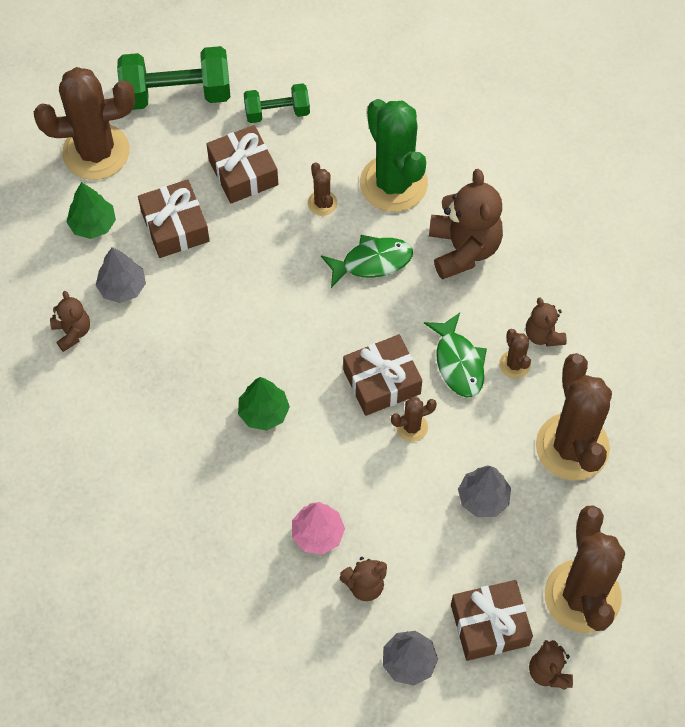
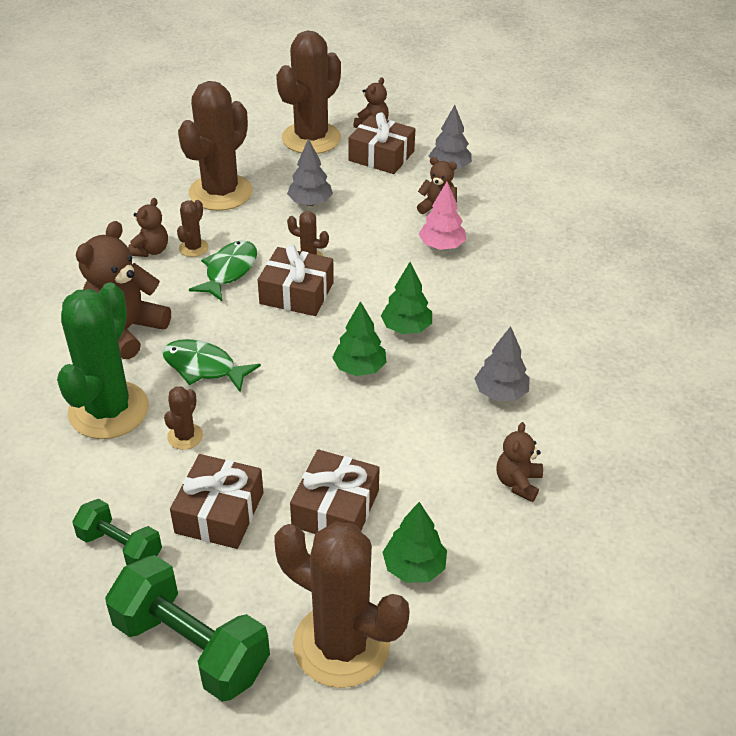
camera: 140 degrees left, 20 degrees down
grey tree [96,247,146,303] -> grey tree moved to [474,326,530,401]
none -> green tree [332,301,387,376]

